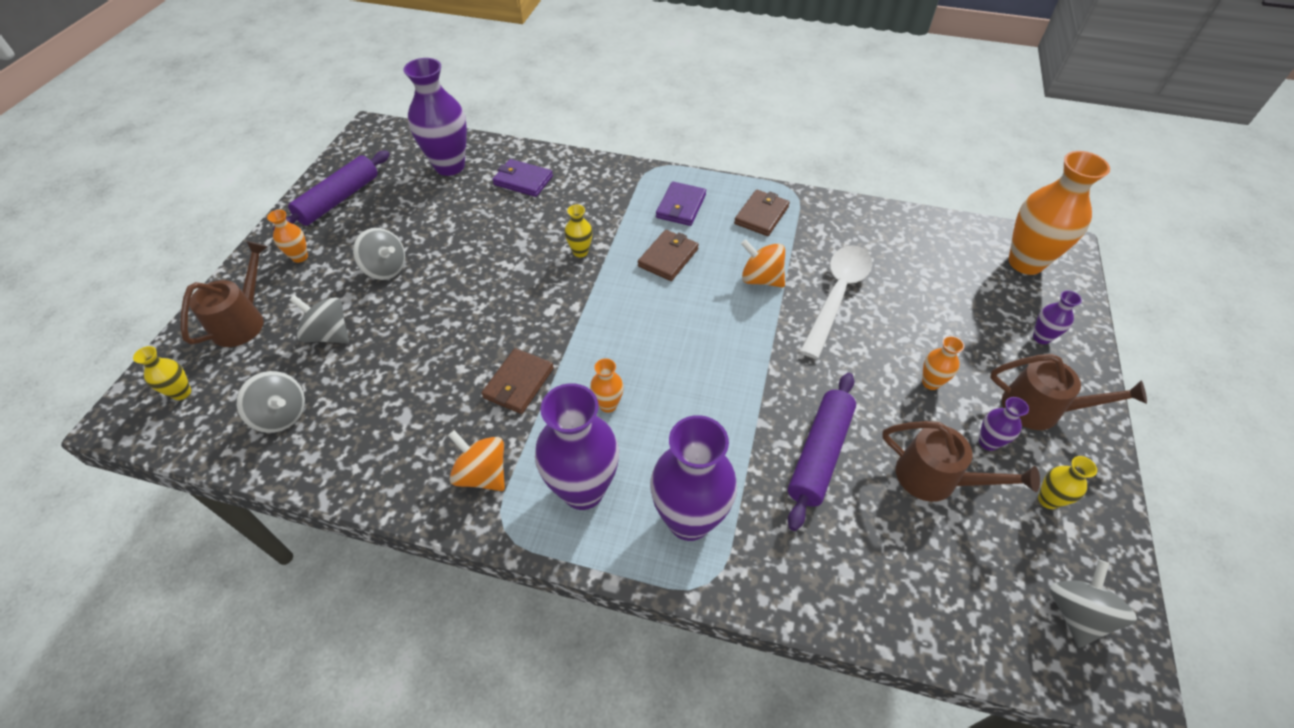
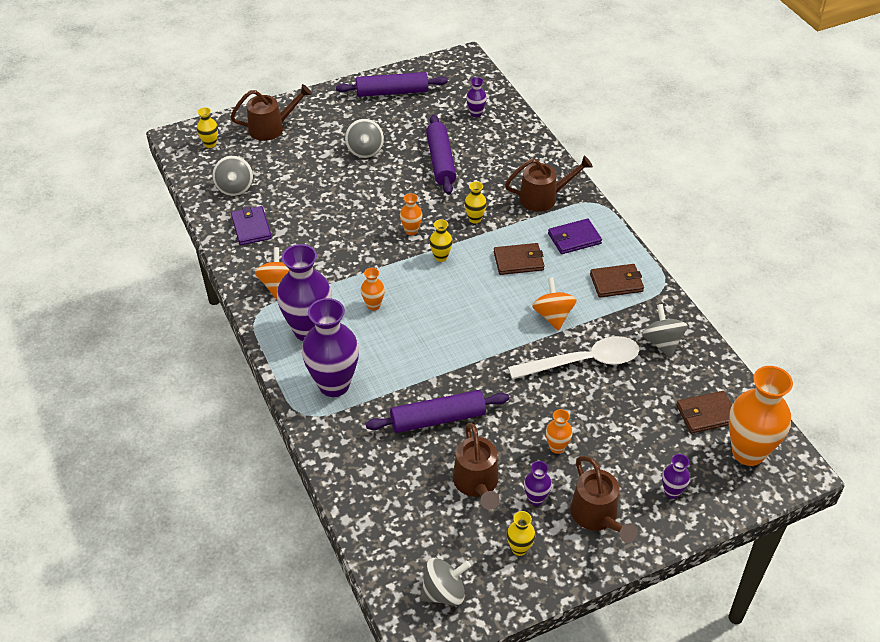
camera: 50 degrees right, 5 degrees down
orange vase [267,210,308,263] -> orange vase moved to [400,193,422,235]
grey spinning top [290,295,349,343] -> grey spinning top moved to [642,304,688,358]
purple vase [403,58,467,176] -> purple vase [466,77,487,117], size x0.46
brown wallet [481,348,554,414] -> brown wallet moved to [676,391,732,434]
purple wallet [492,159,553,197] -> purple wallet moved to [231,206,272,245]
none -> purple rolling pin [426,115,456,195]
none -> yellow vase [429,219,453,262]
none -> brown watering can [505,156,593,212]

